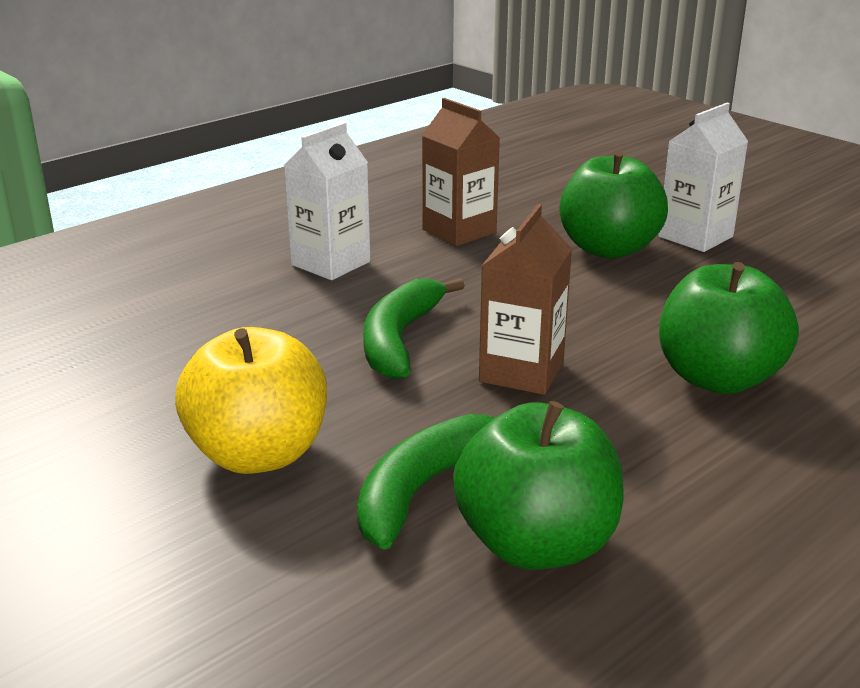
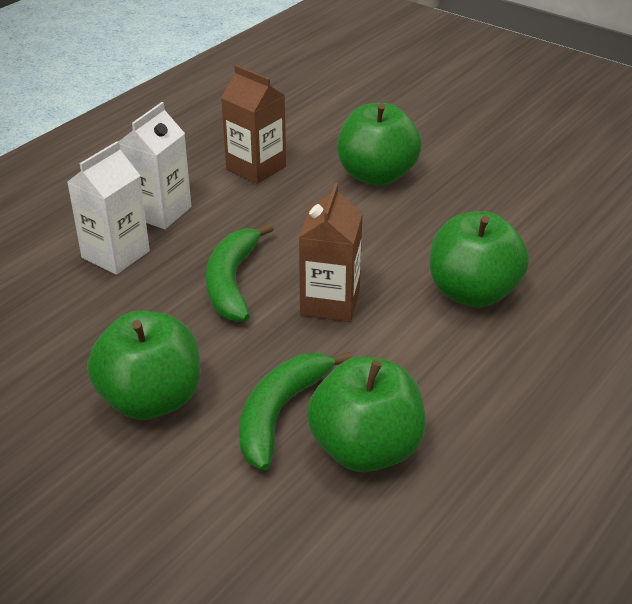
camera: 10 degrees left, 10 degrees up
yellow apple [175,327,327,474] -> green apple [87,311,200,420]
white carton [658,103,748,252] -> white carton moved to [68,141,150,275]

